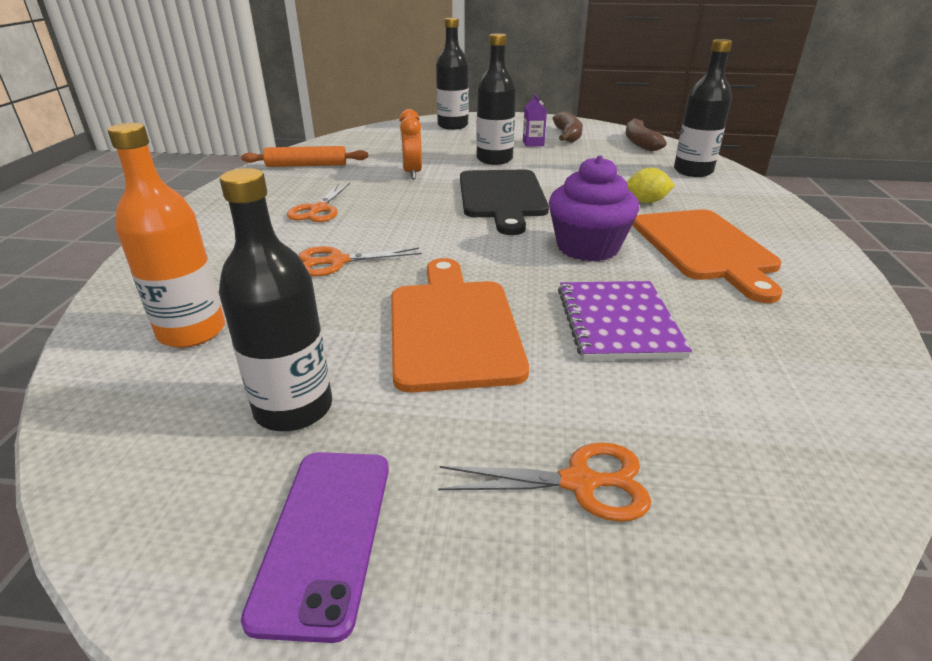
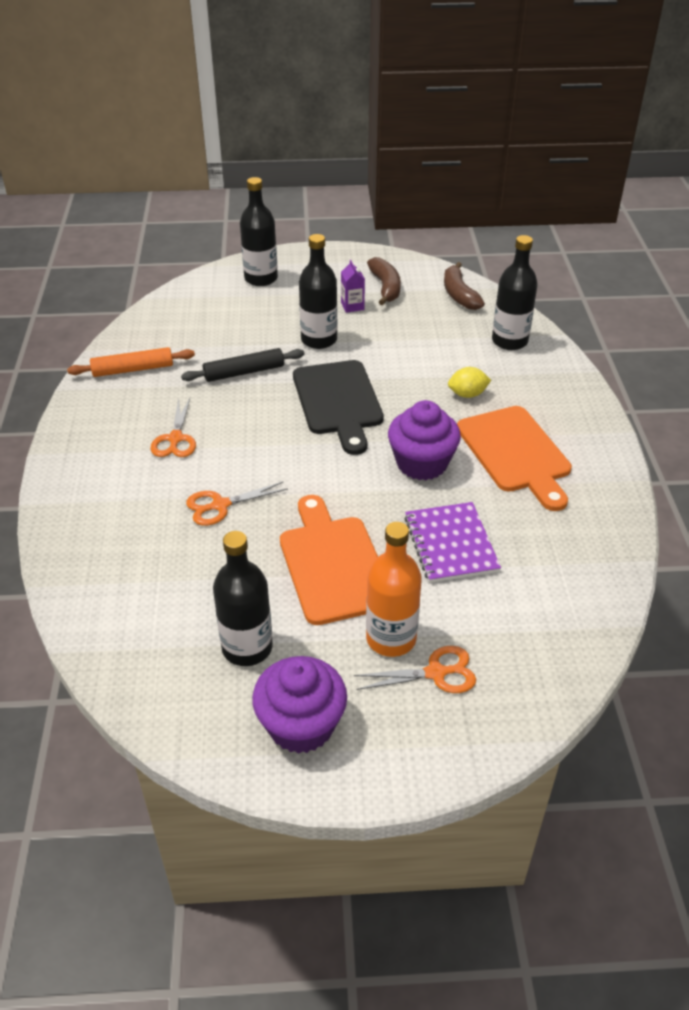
camera: 10 degrees left, 10 degrees up
orange bottle [107,123,225,348] -> orange bottle moved to [366,522,422,657]
purple phone [241,452,389,643] -> purple cupcake [252,656,347,754]
orange clock [399,109,422,179] -> black rolling pin [181,348,304,382]

